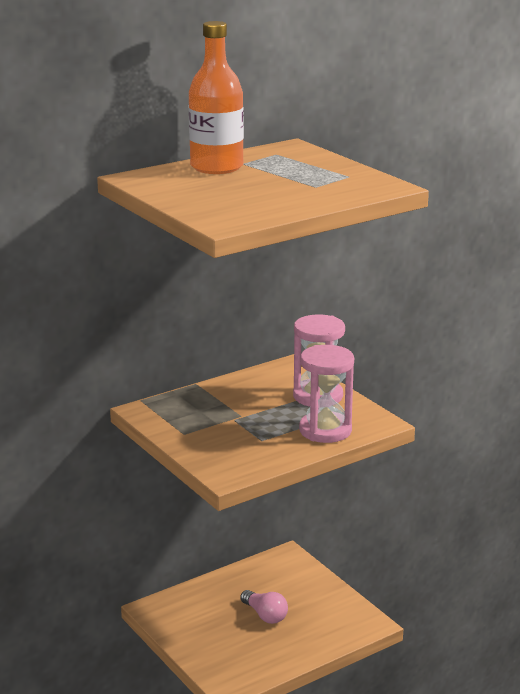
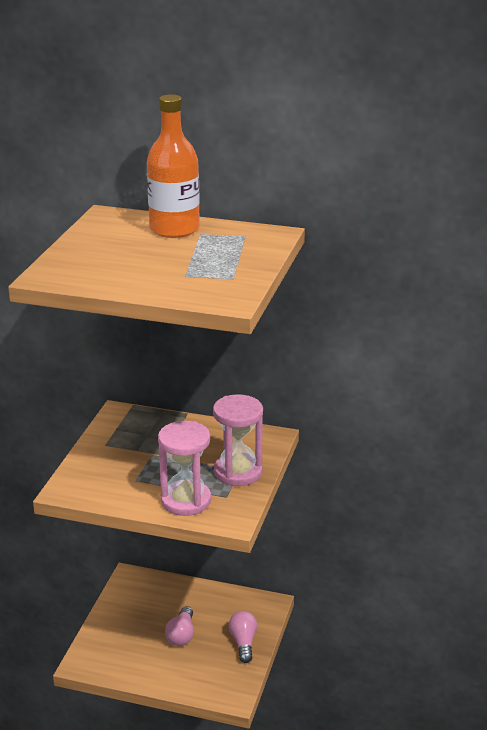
camera: 50 degrees right, 5 degrees up
none -> pink light bulb [229,611,257,663]

